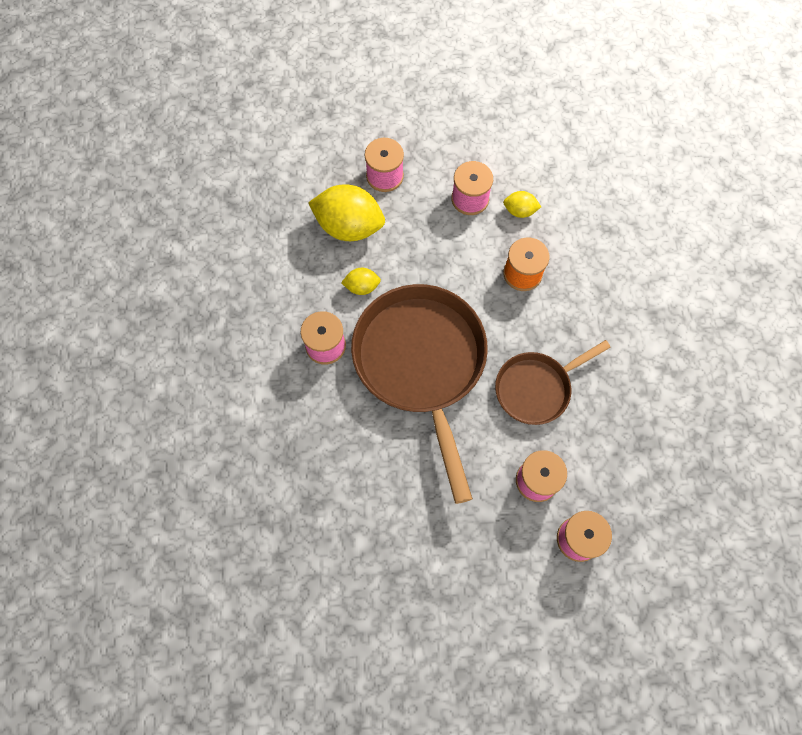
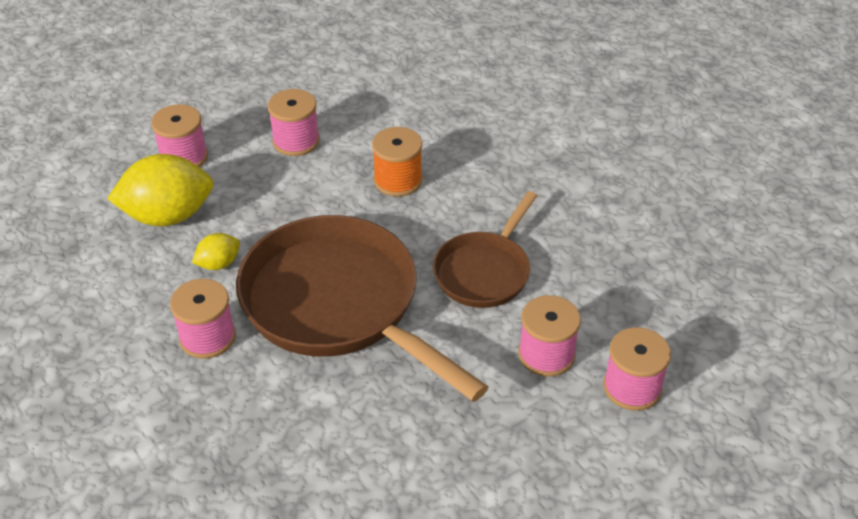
camera: 30 degrees left, 25 degrees down
yellow lemon [503,191,541,218] -> none

